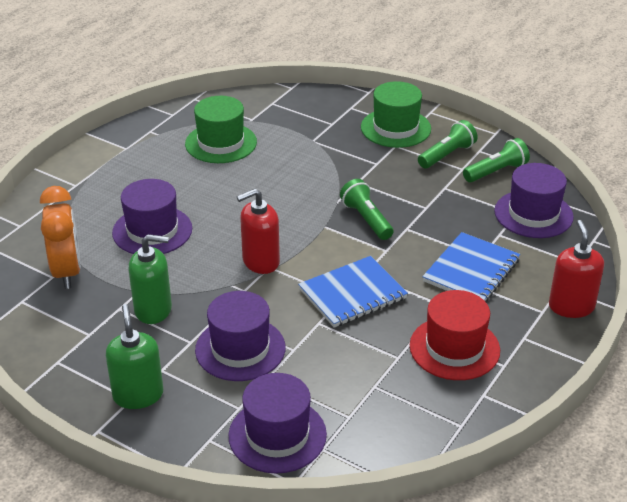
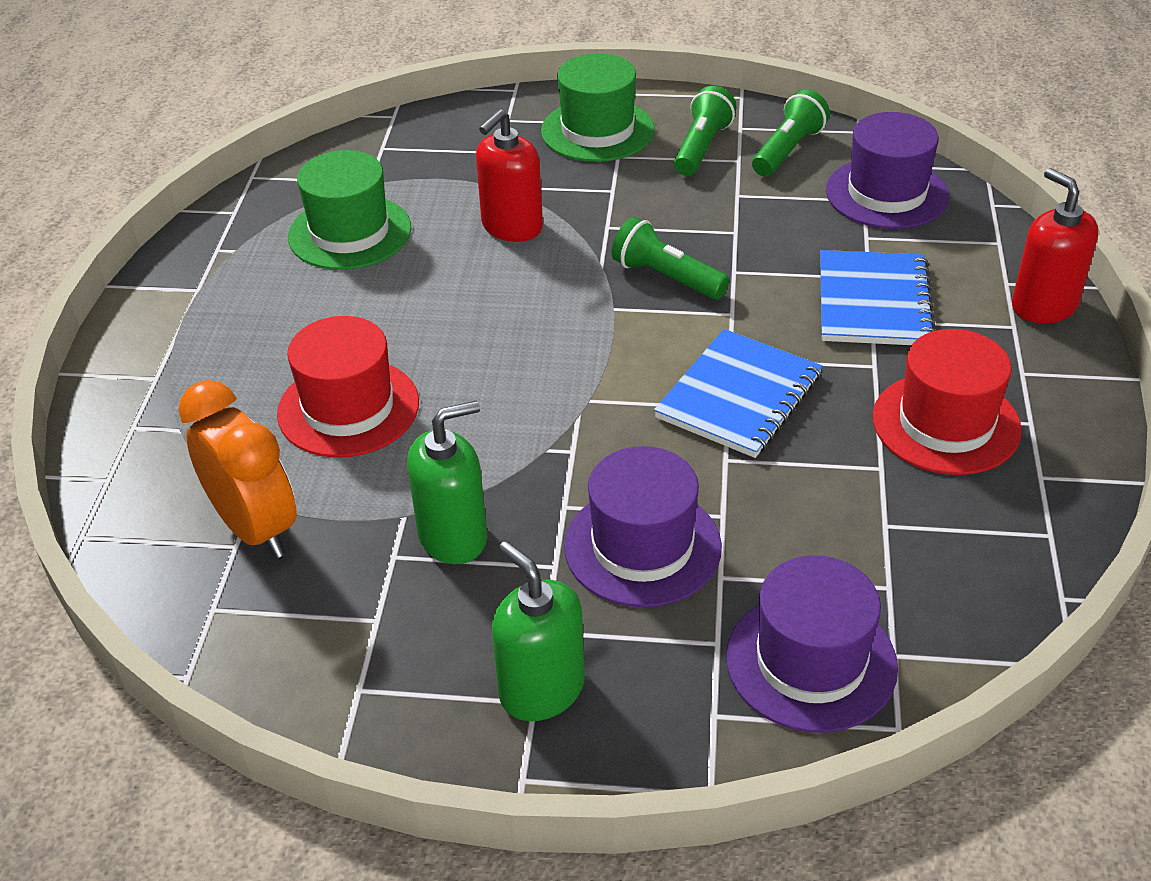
camera: 25 degrees left, 5 degrees up
purple hat [112,179,192,254] -> red hat [277,316,419,458]
red soap dispenser [237,189,280,274] -> red soap dispenser moved to [476,109,543,242]

